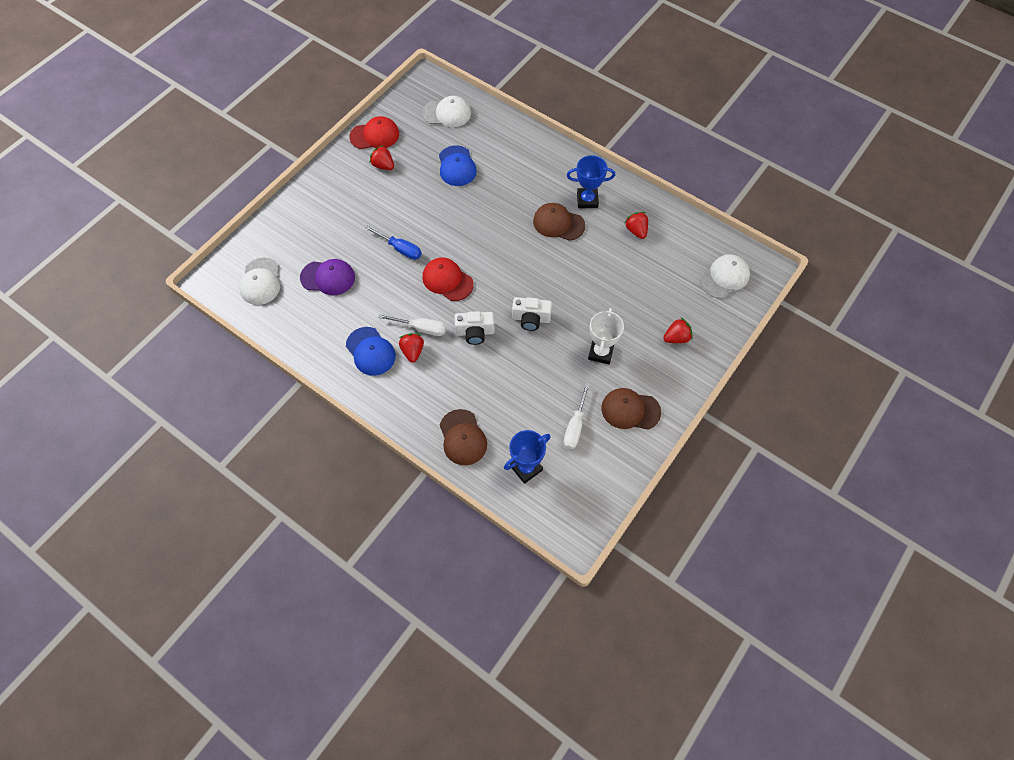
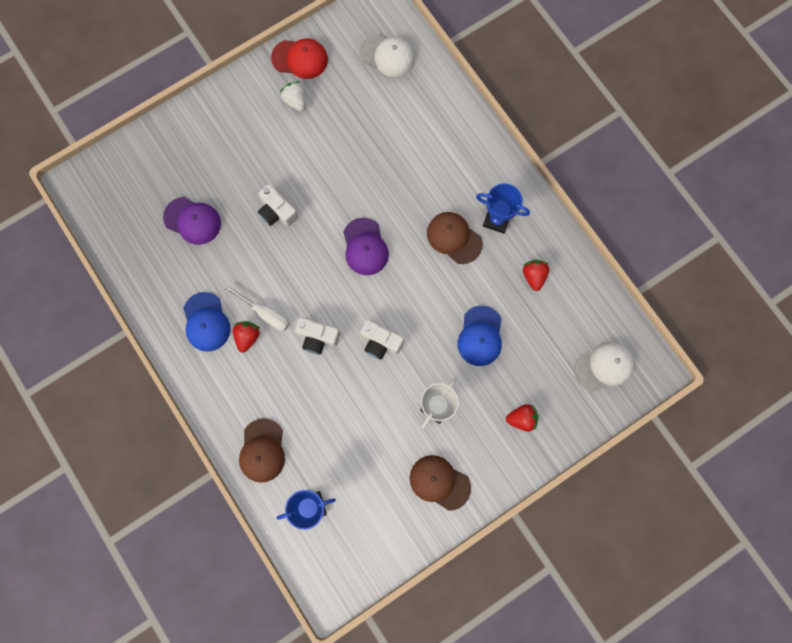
camera: 20 degrees right, 15 degrees up
white cap [239,258,280,305] -> none
blue screwdriver [365,226,422,260] -> white camera [258,184,298,227]
red strawberry [370,145,394,170] -> white strawberry [280,81,305,112]
red cap [422,258,474,301] -> none
blue cap [439,145,477,186] -> blue cap moved to [458,306,502,366]
white screwdriver [563,383,590,449] -> none
none -> purple cap [343,218,389,275]

